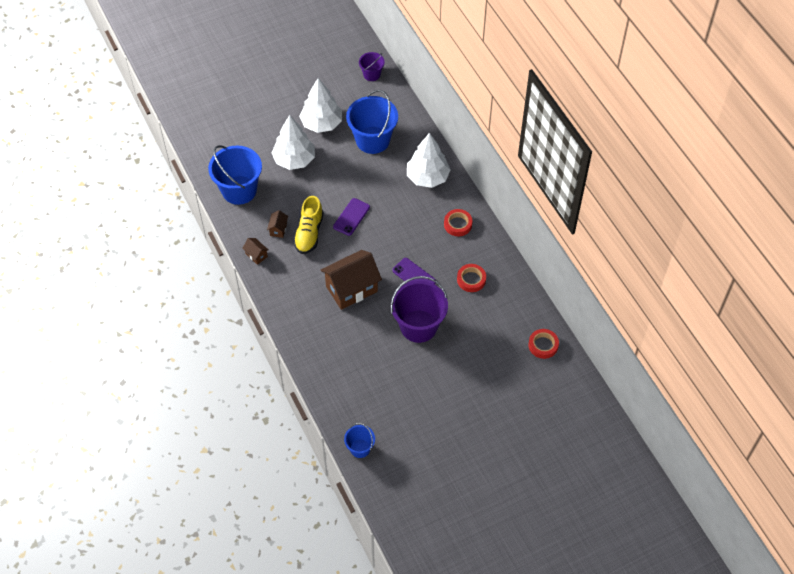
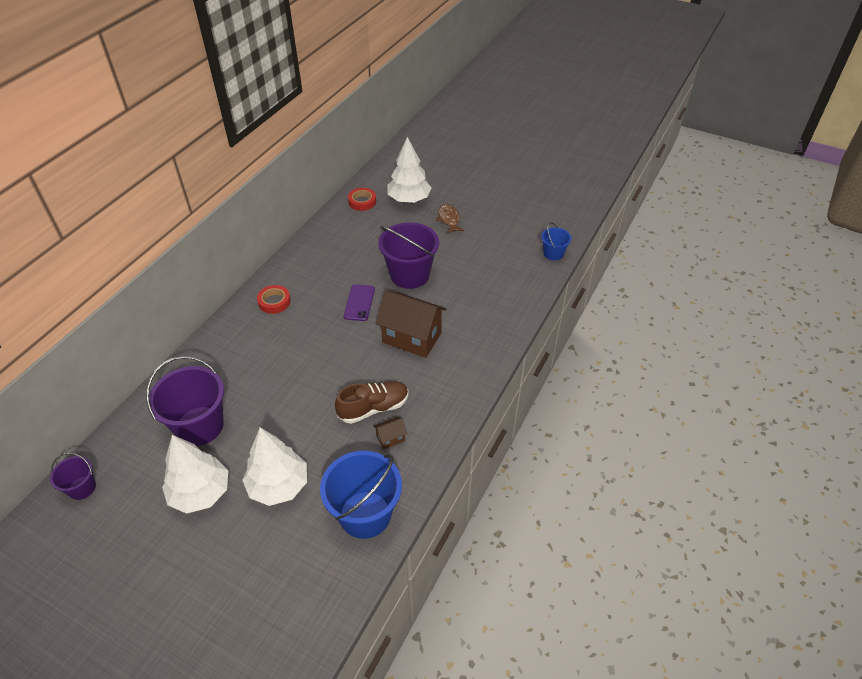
camera: 125 degrees left, 10 degrees down
brown house [243,238,269,265] -> none
yellow shoe [293,196,323,254] -> brown shoe [335,381,408,424]
purple phone [333,198,370,236] -> none
blue bucket [346,90,398,154] -> purple bucket [146,356,224,446]
white tree [407,133,451,188] -> white tree moved to [387,137,432,203]
red tape [457,264,486,292] -> none
none -> brown fish [436,204,464,234]

